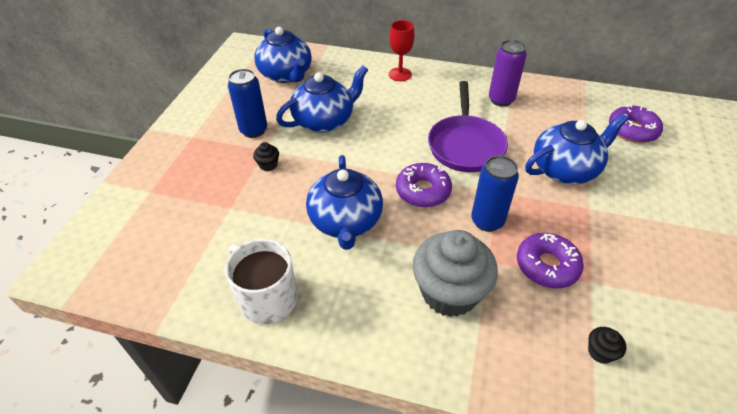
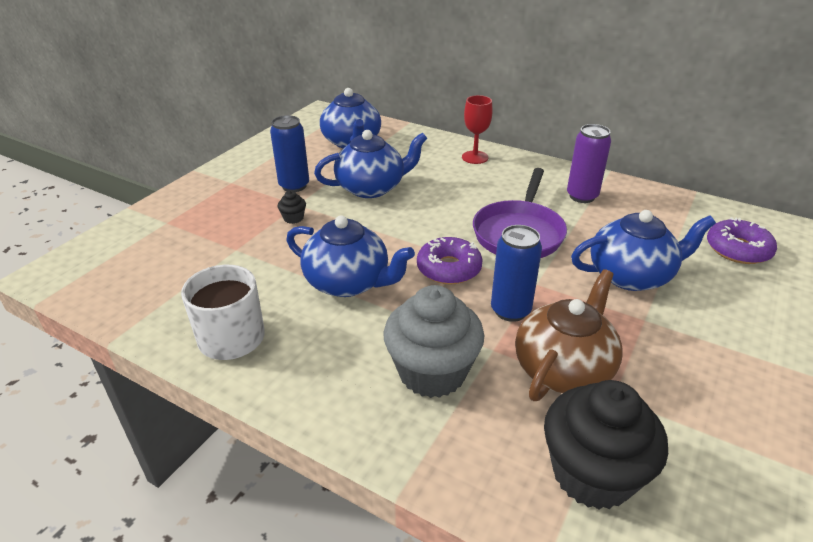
camera: 15 degrees right, 10 degrees down
blue teapot [306,155,383,250] -> blue teapot turned 75 degrees counterclockwise [286,215,415,297]
purple donut [517,233,584,288] -> brown teapot [515,269,623,401]
black cupcake [588,327,626,364] -> black cupcake [544,380,668,509], size x2.50

